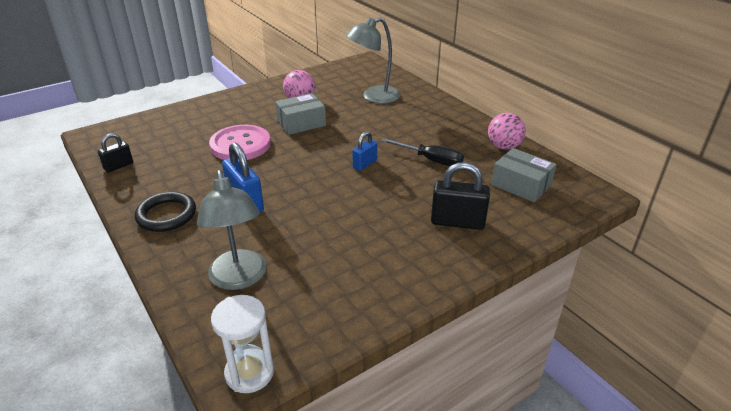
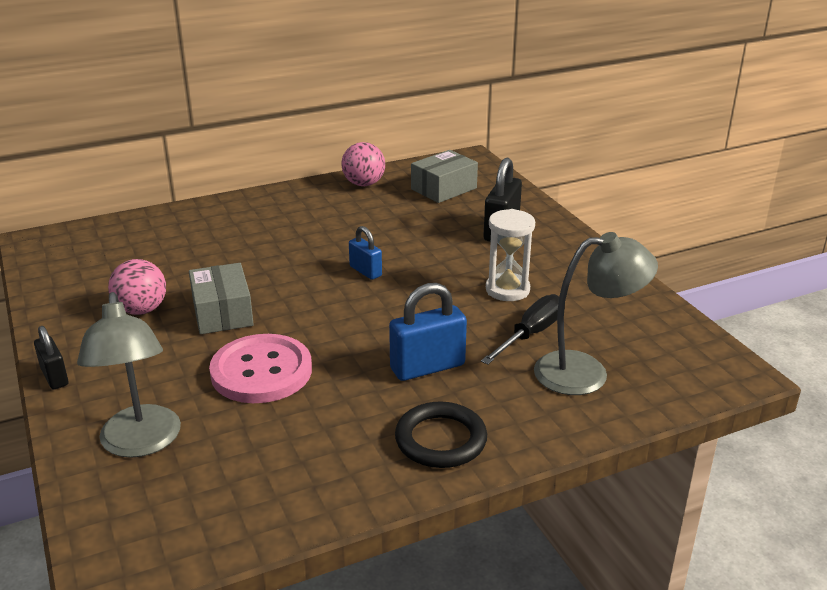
camera: 80 degrees left, 5 degrees down
black padlock [98,133,133,173] -> black padlock moved to [34,326,68,389]
white hourglass [211,295,274,393] -> white hourglass moved to [486,209,535,301]
grey lamp [346,17,400,104] -> grey lamp moved to [77,292,181,458]
black screwdriver [381,138,464,166] -> black screwdriver moved to [481,294,559,365]

